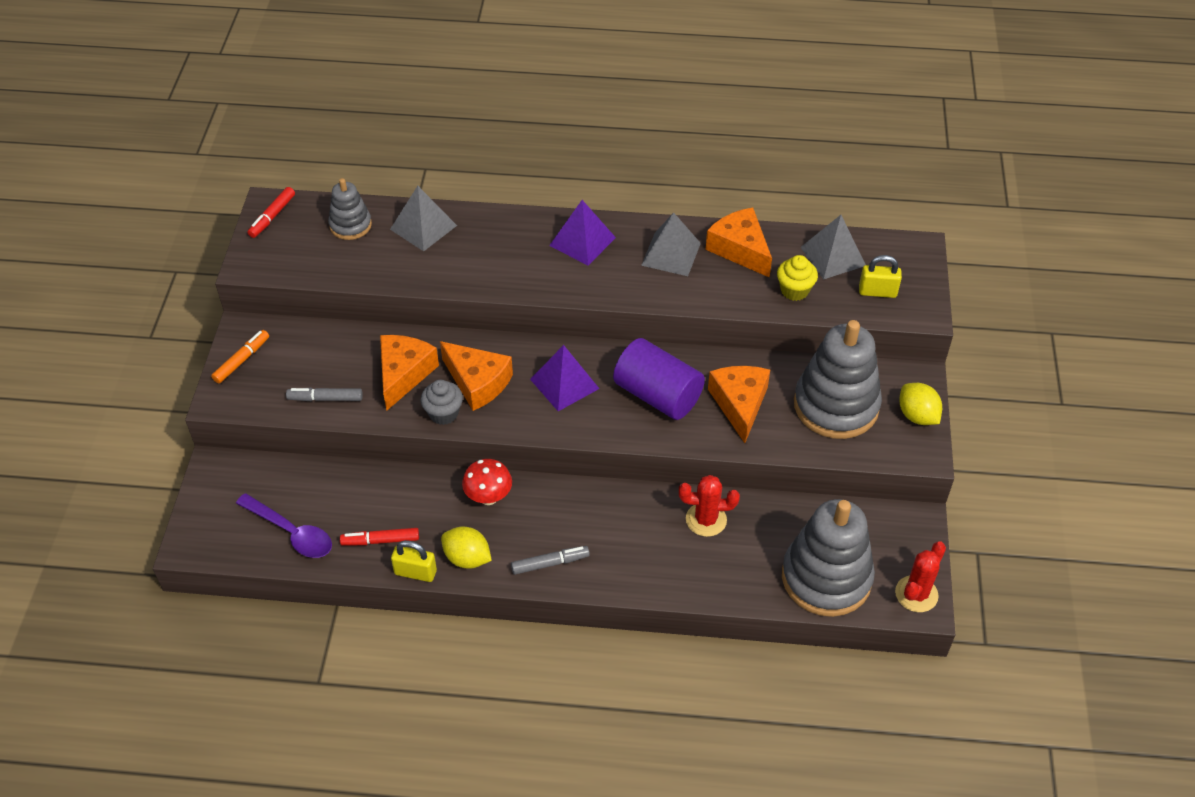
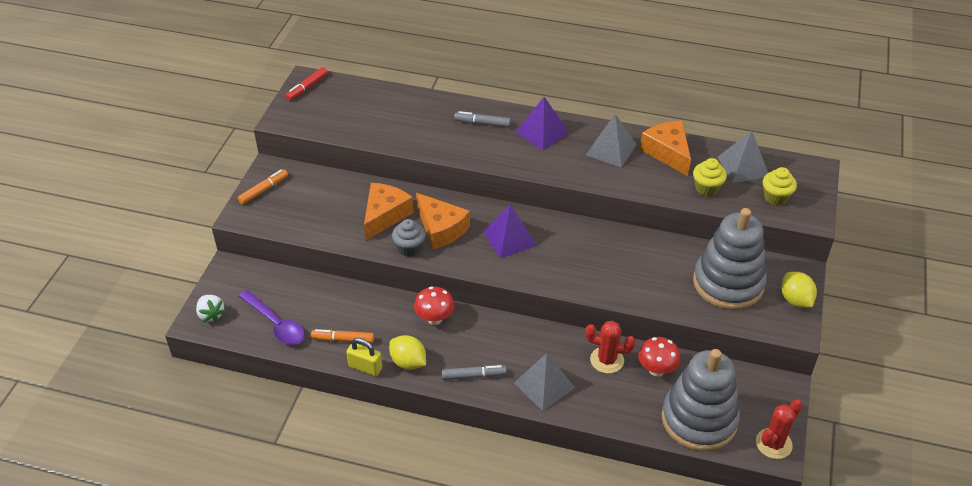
camera: 10 degrees right, 5 degrees down
grey marker [286,388,363,401] -> grey marker moved to [454,111,511,127]
grey stacking toy [328,178,372,240] -> none
red marker [340,528,419,545] -> orange marker [311,329,374,343]
grey pyramid [390,186,457,251] -> grey pyramid moved to [514,353,575,411]
purple cylinder [613,338,705,420] -> none
orange cheese [708,366,770,443] -> none
yellow padlock [859,255,902,298] -> yellow cupcake [763,167,797,206]
none -> white strawberry [196,295,226,322]
none -> red mushroom [638,337,681,376]

